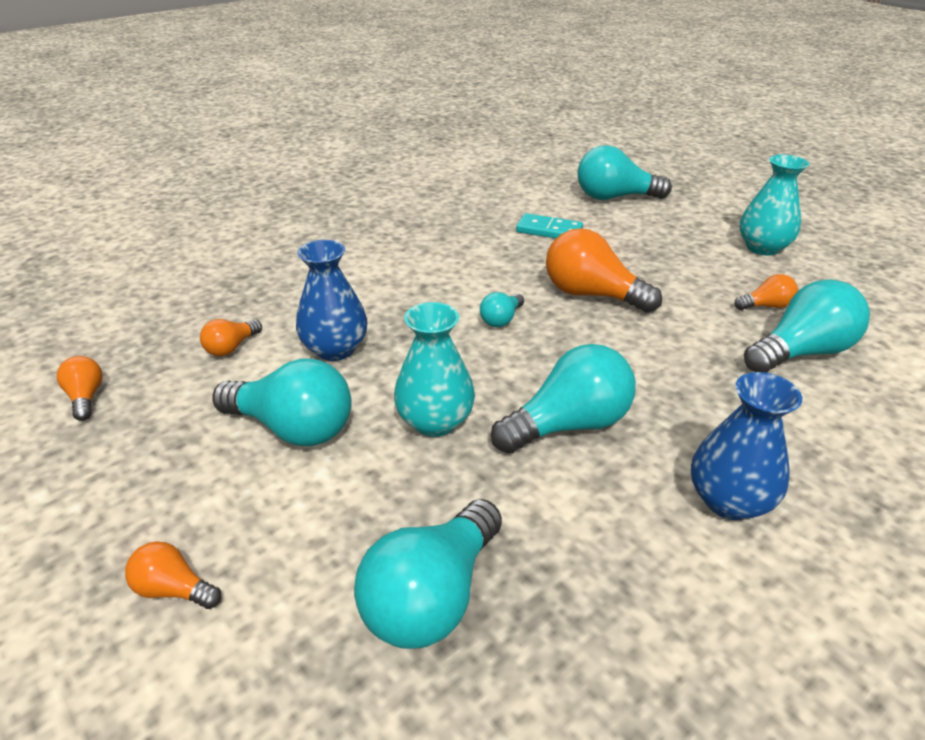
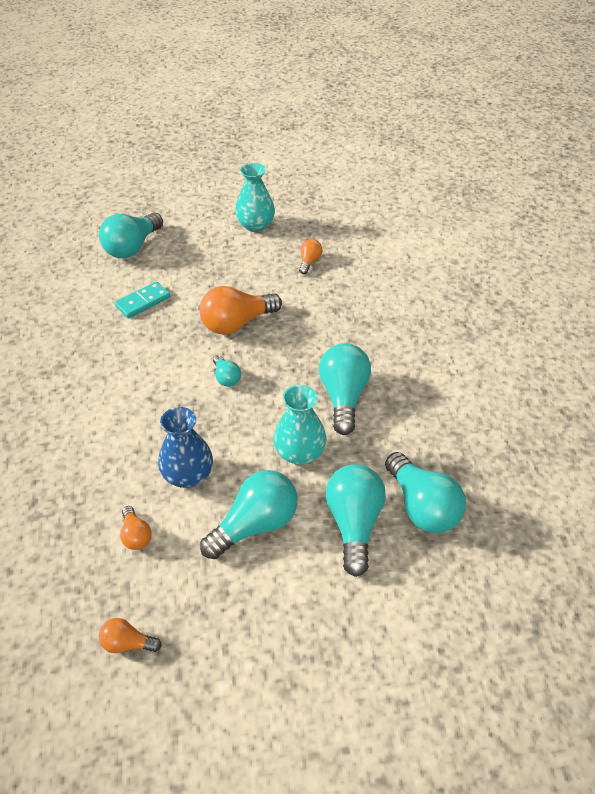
camera: 60 degrees left, 10 degrees up
orange light bulb [125,541,222,609] -> none
blue vase [691,372,802,520] -> none
turquoise light bulb [744,279,870,373] -> turquoise light bulb moved to [325,464,386,577]

